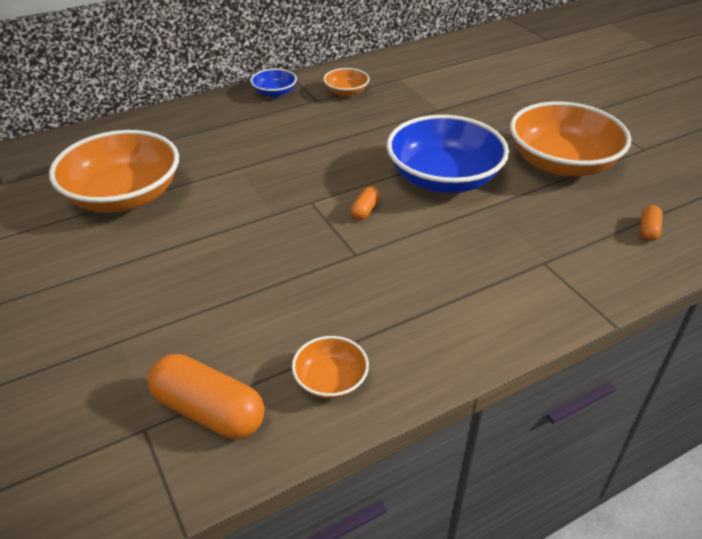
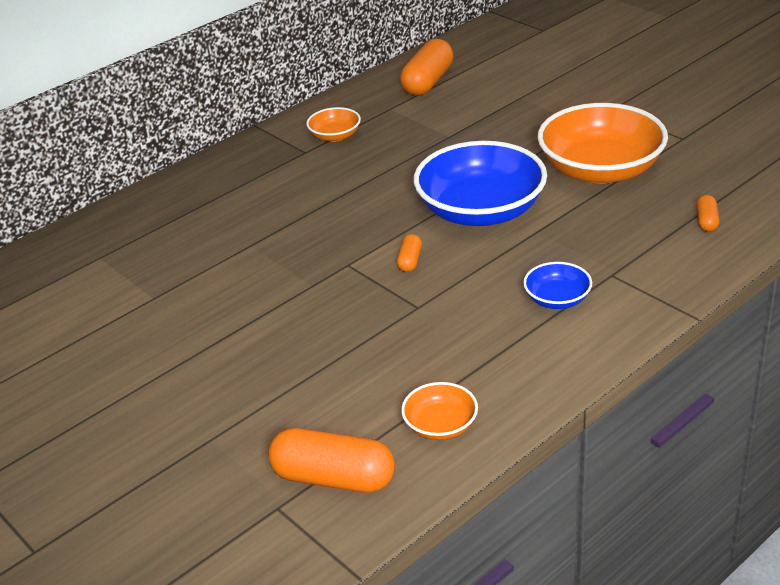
camera: 10 degrees left, 5 degrees down
orange bowl [49,130,179,213] -> none
blue bowl [250,69,297,97] -> blue bowl moved to [523,262,592,309]
none -> orange capsule [400,39,454,95]

